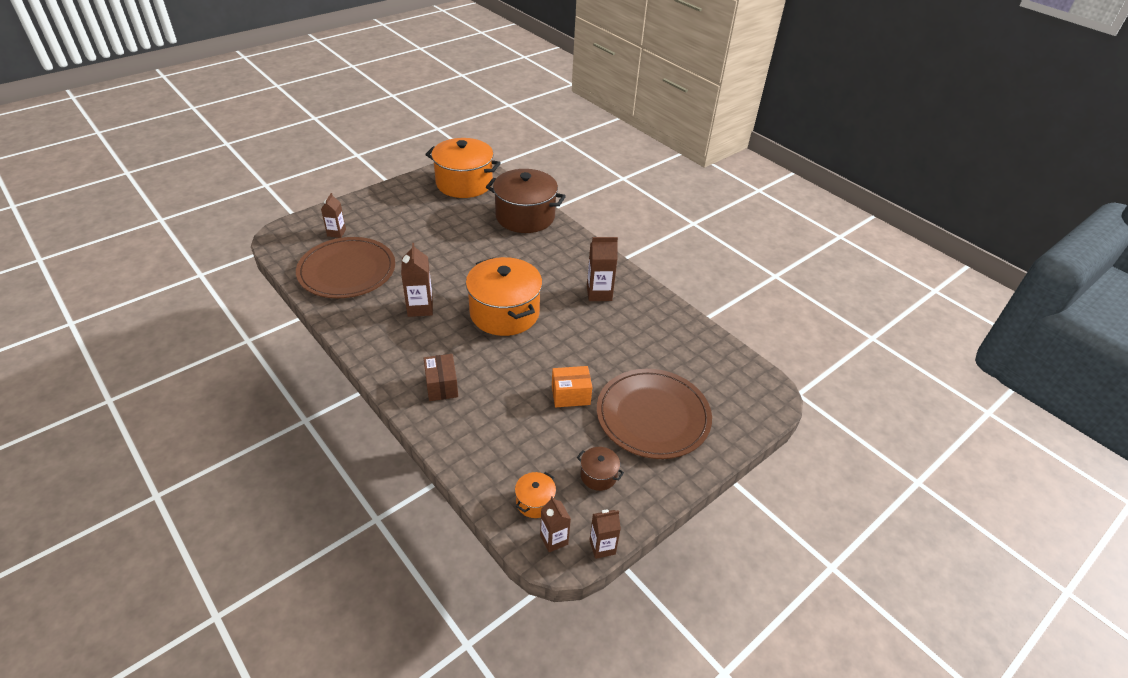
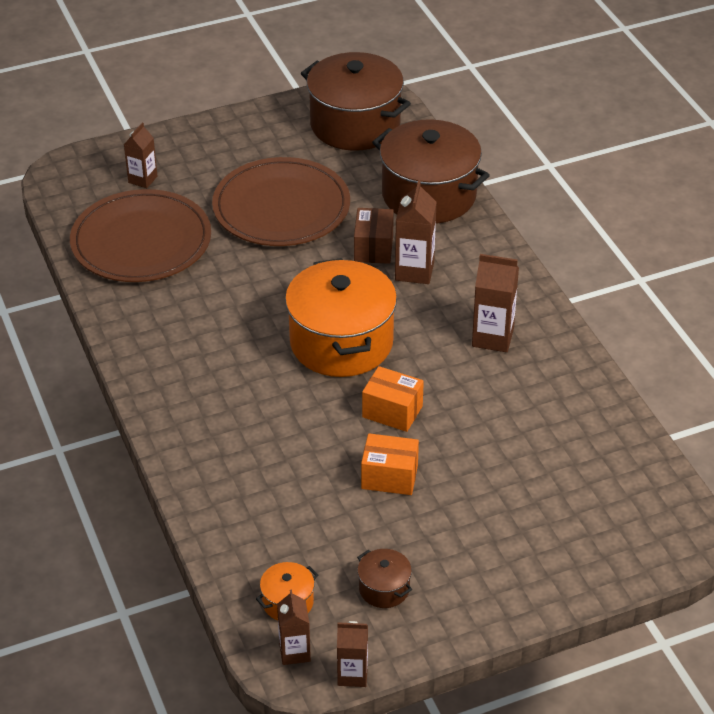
camera: 20 degrees right, 0 degrees up
brown carton [401,243,433,317] -> brown carton moved to [395,180,437,284]
brown box [424,354,458,401] -> brown box moved to [354,208,394,264]
orange pot [425,138,501,198] -> brown pot [301,52,411,151]
brown plate [597,369,712,459] -> brown plate moved to [212,157,350,246]
none -> orange box [362,366,424,432]

